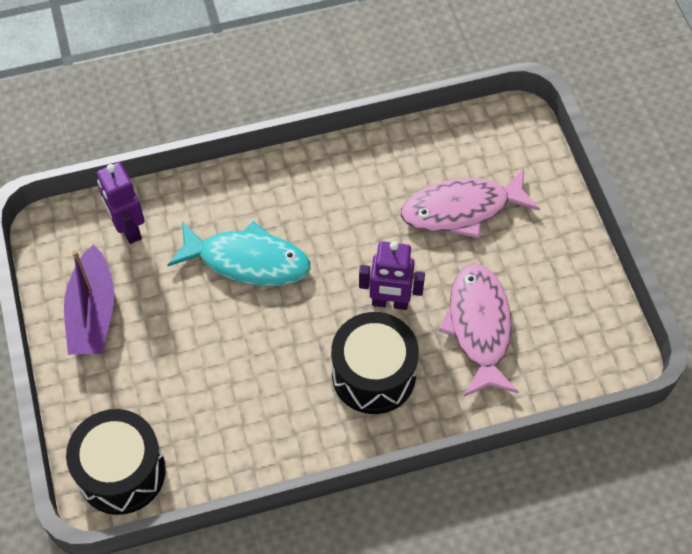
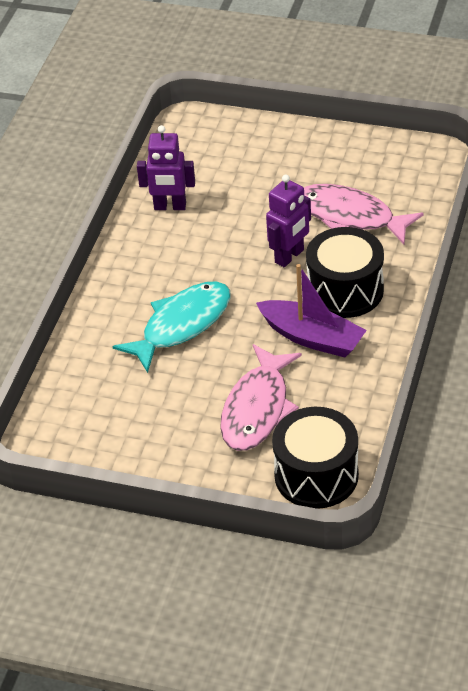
camera: 55 degrees left, 15 degrees down
purple boat [64,244,114,355] -> purple boat moved to [256,264,367,358]
purple robot [96,162,145,244] -> purple robot moved to [137,125,195,210]
pink fish [401,168,540,238] -> pink fish moved to [220,344,302,451]

